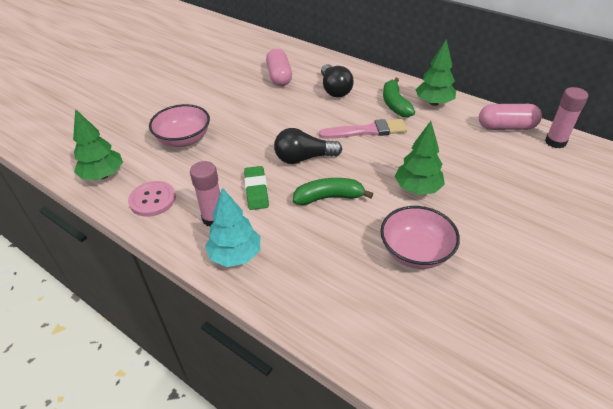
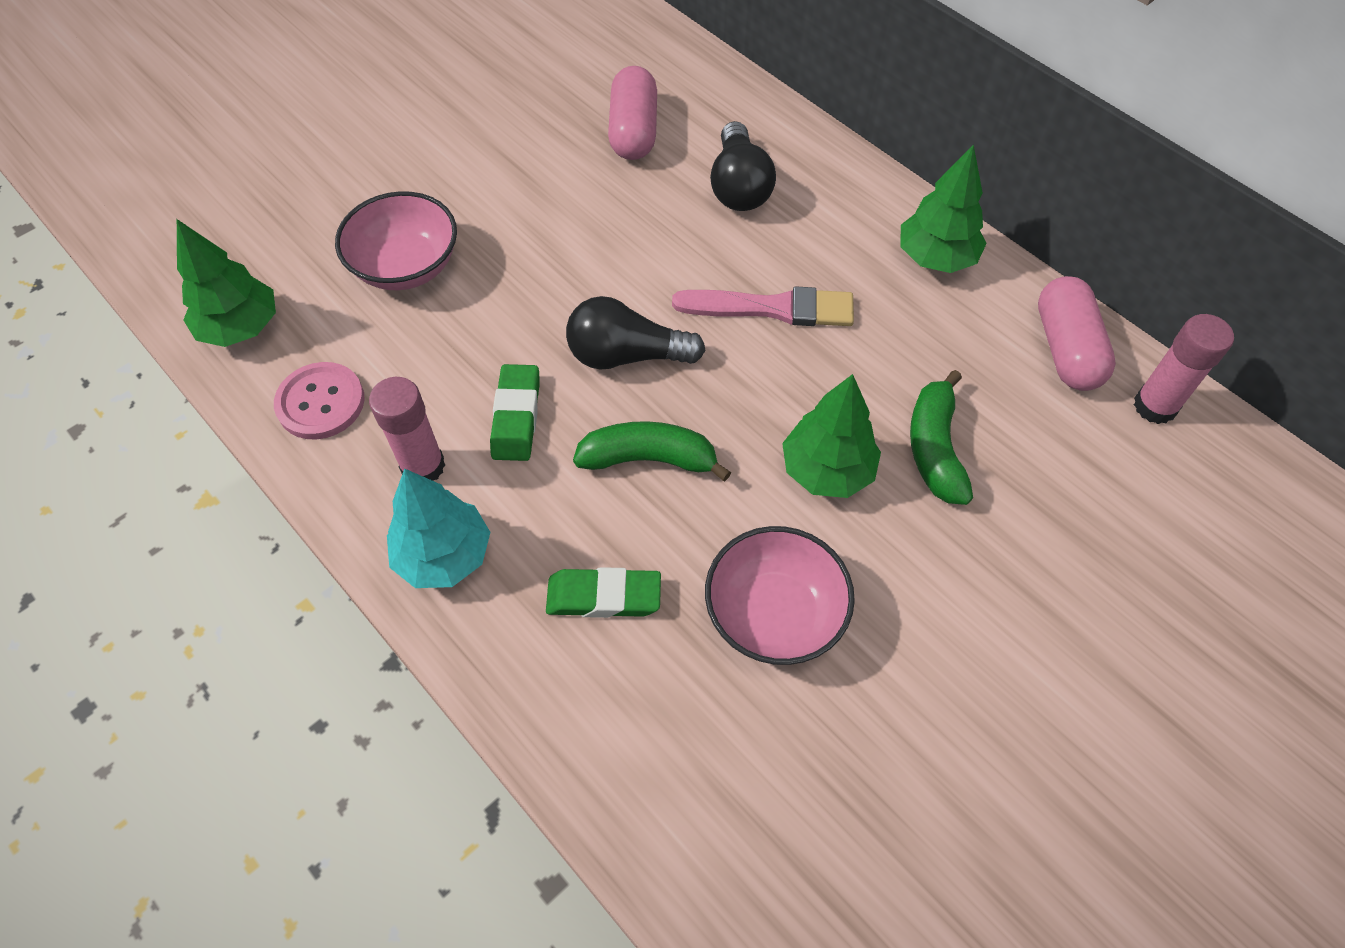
camera: 10 degrees right, 15 degrees up
green banana [383,78,415,117] -> green banana moved to [910,370,973,505]
pink capsule [479,104,542,130] -> pink capsule turned 75 degrees clockwise [1038,276,1116,391]
none -> green eraser [546,567,661,618]

